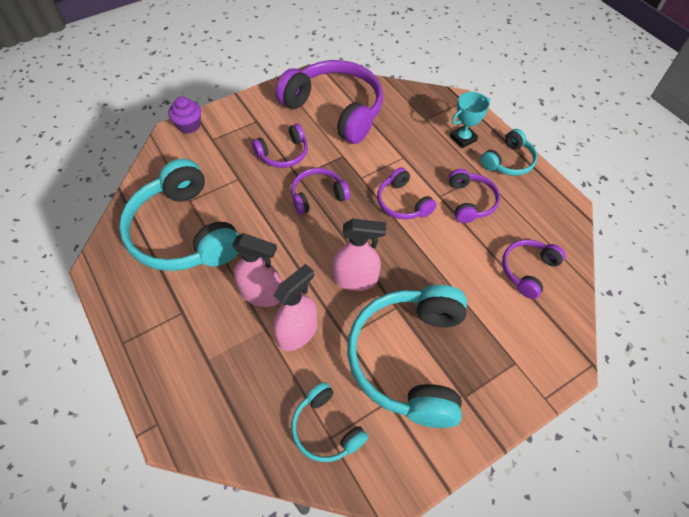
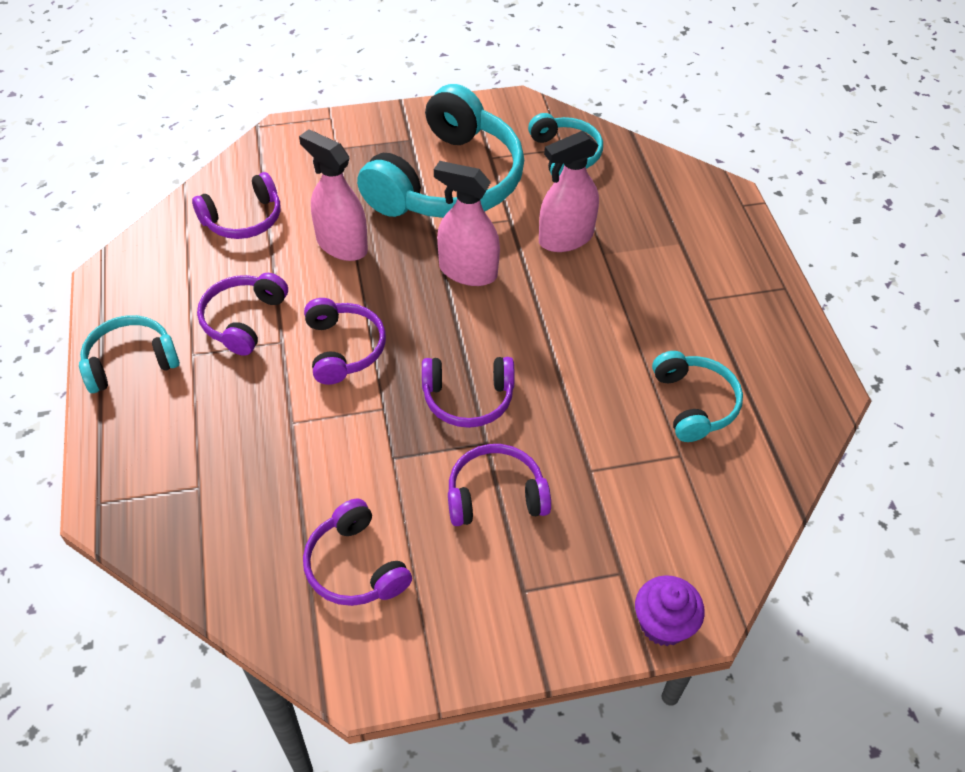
camera: 160 degrees left, 5 degrees down
turquoise headphones [119,159,239,271] -> turquoise headphones [652,351,743,442], size x0.50
pink spray bottle [232,233,282,307] -> pink spray bottle moved to [299,129,368,261]
purple headphones [275,60,383,144] -> purple headphones [303,498,412,606], size x0.50
turquoise trophy [450,92,490,148] -> none

